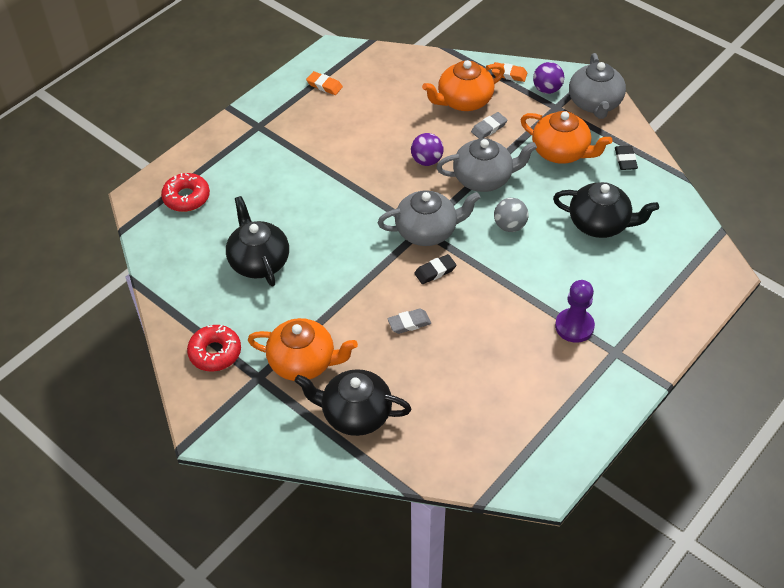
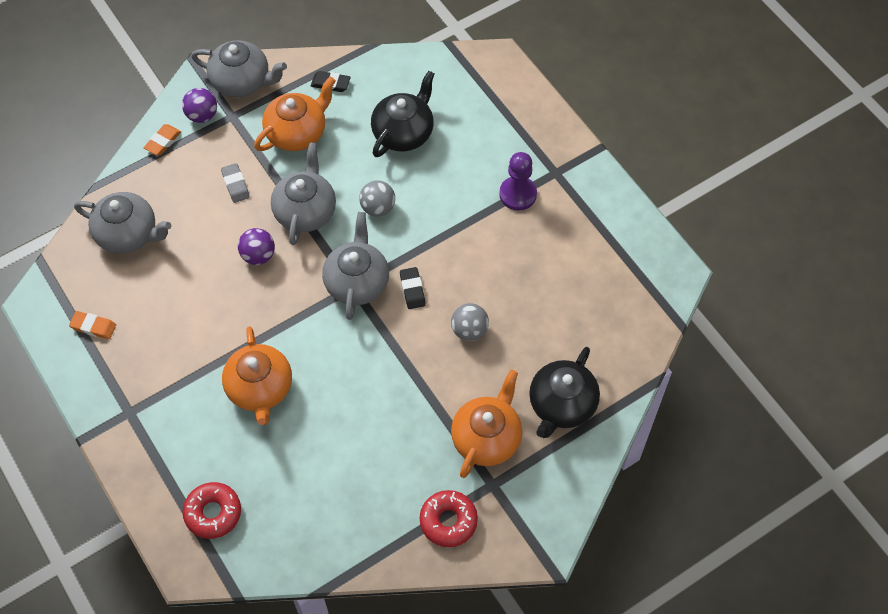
camera: 75 degrees left, 10 degrees up
black teapot [226,196,289,287] -> none
orange eraser [306,71,343,95] -> orange eraser turned 60 degrees clockwise [69,311,116,339]
grey eraser [387,309,431,334] -> grey ball [451,303,489,341]
orange teapot [422,60,505,111] -> orange teapot moved to [222,326,292,425]
none -> grey teapot [74,192,171,253]

